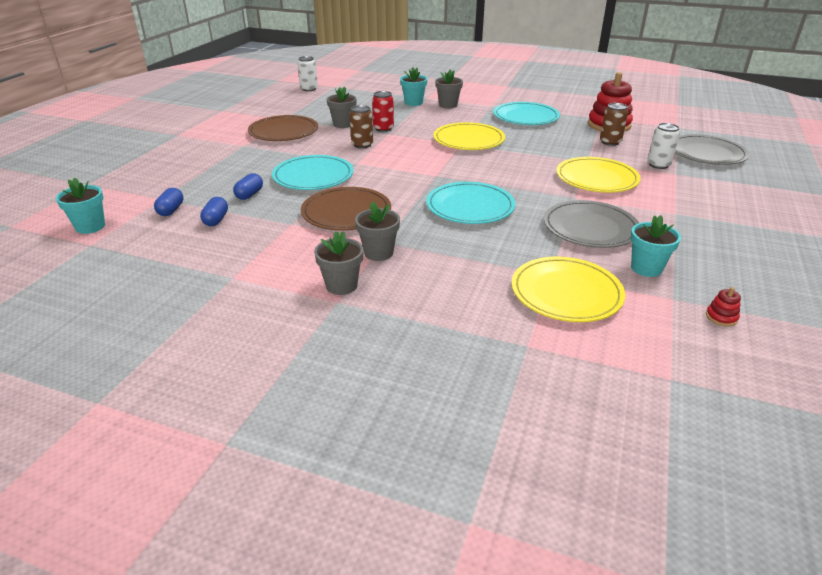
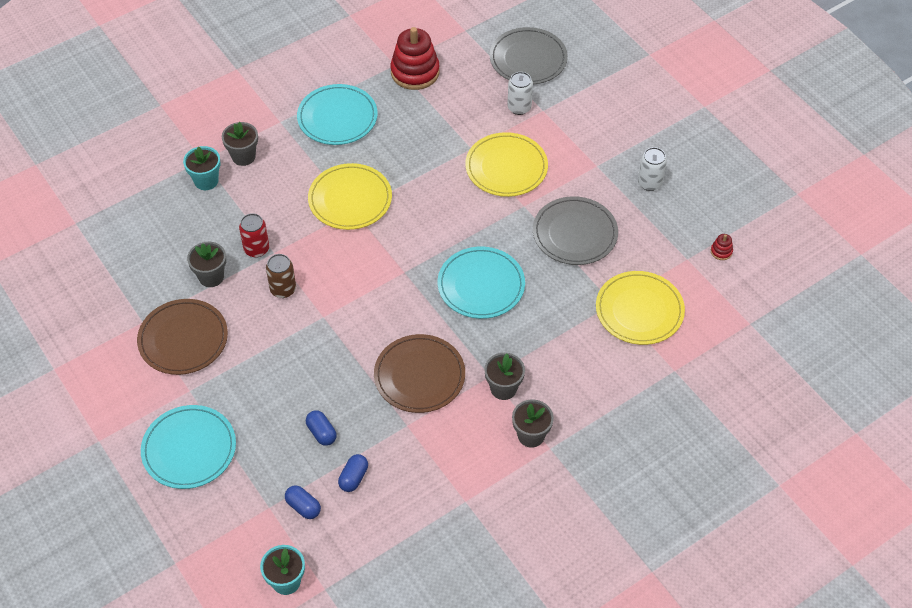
camera: 55 degrees left, 20 degrees up
blue capsule [200,197,228,226] -> blue capsule turned 75 degrees clockwise [338,454,368,492]
turquoise plate [272,155,354,190] -> turquoise plate moved to [141,405,236,489]
white can [297,56,318,91] -> white can moved to [638,147,667,191]
brown can [600,103,628,146] -> none
turquoise flower pot [631,215,681,277] -> none

